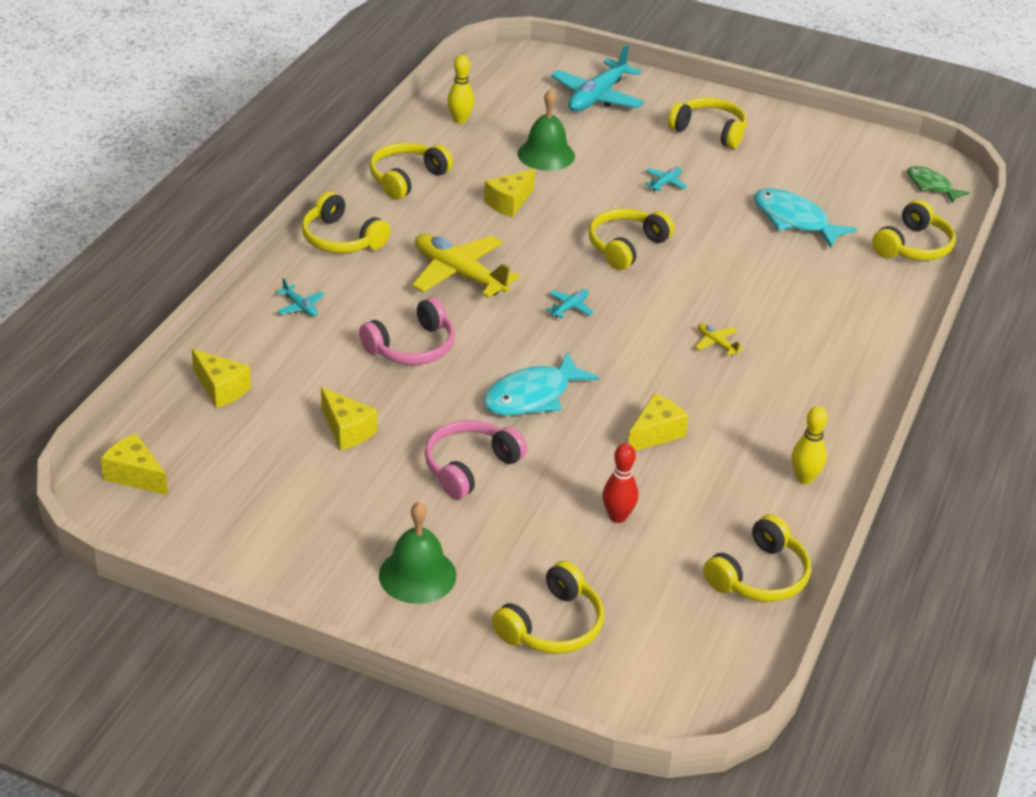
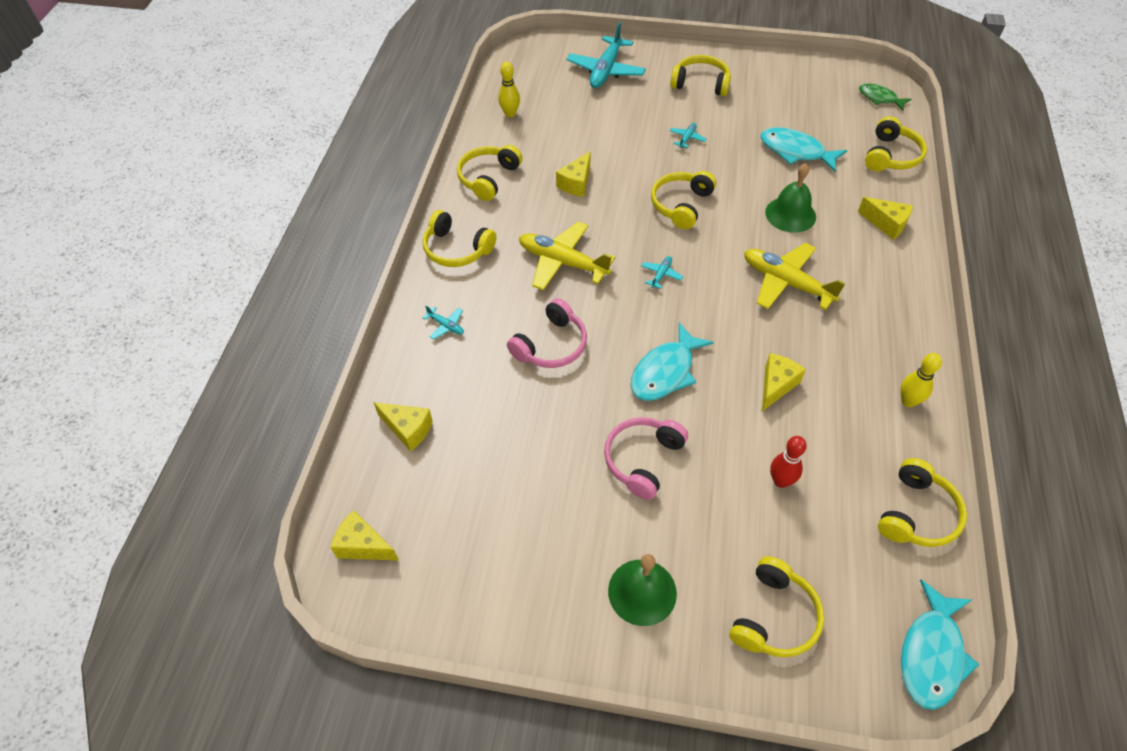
camera: 10 degrees left, 15 degrees up
yellow cheese [321,387,377,450] -> yellow cheese moved to [858,197,913,240]
green bell [517,89,575,171] -> green bell moved to [765,163,816,233]
yellow plane [695,323,744,356] -> yellow plane [744,243,846,310], size x2.27
none -> turquoise fish [901,580,980,710]

